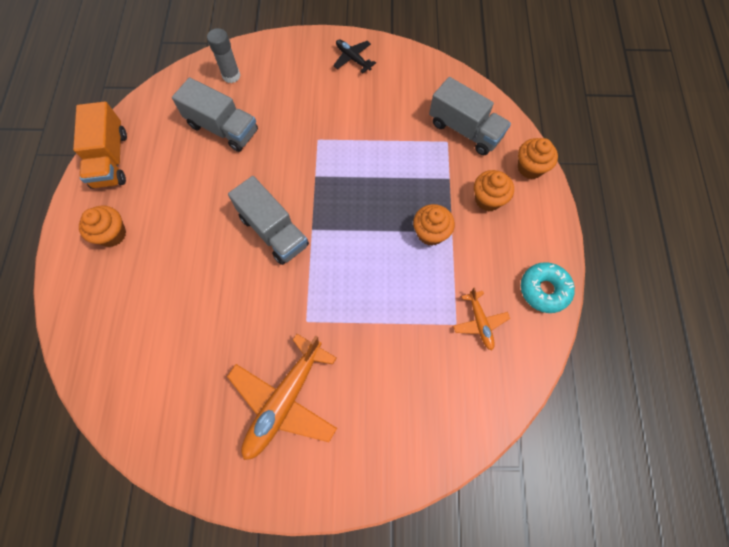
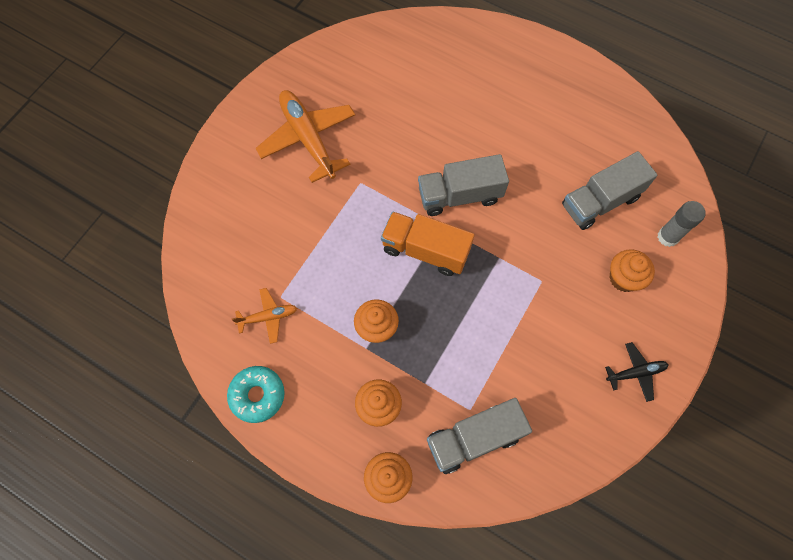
camera: 120 degrees right, 0 degrees up
orange truck [73,102,127,189] -> orange truck moved to [381,212,474,276]
orange cupcake [79,206,126,247] -> orange cupcake moved to [609,249,655,292]
orange plane [453,287,510,350] -> orange plane turned 150 degrees clockwise [232,288,297,344]

